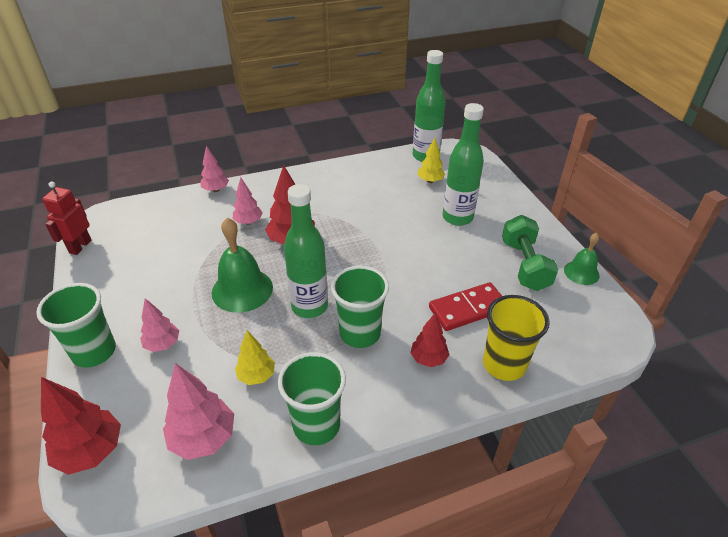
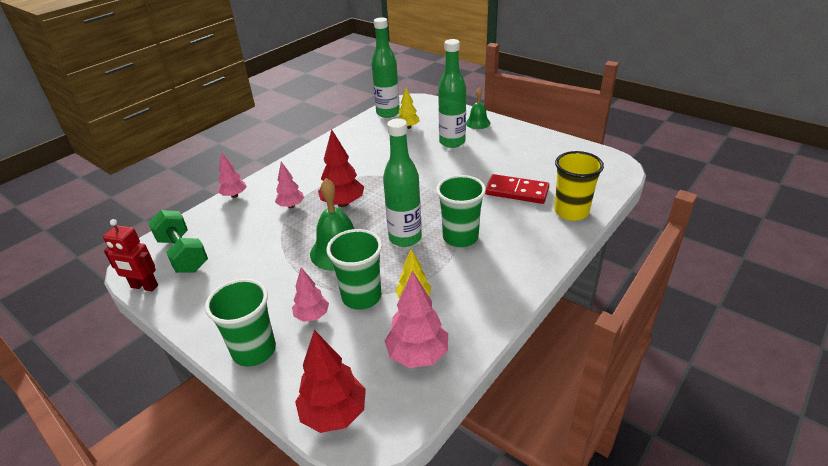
camera: 30 degrees left, 5 degrees down
red robot [42,182,91,255] -> red robot turned 60 degrees counterclockwise [103,219,158,291]
green cup [278,352,346,445] -> green cup moved to [327,229,382,310]
red tree [411,313,449,367] -> none
red domino [429,282,502,331] -> red domino turned 75 degrees clockwise [485,174,549,204]
green dumbbell [502,215,558,291] -> green dumbbell moved to [148,210,208,273]
green bell [564,233,600,285] -> green bell moved to [466,88,490,129]

